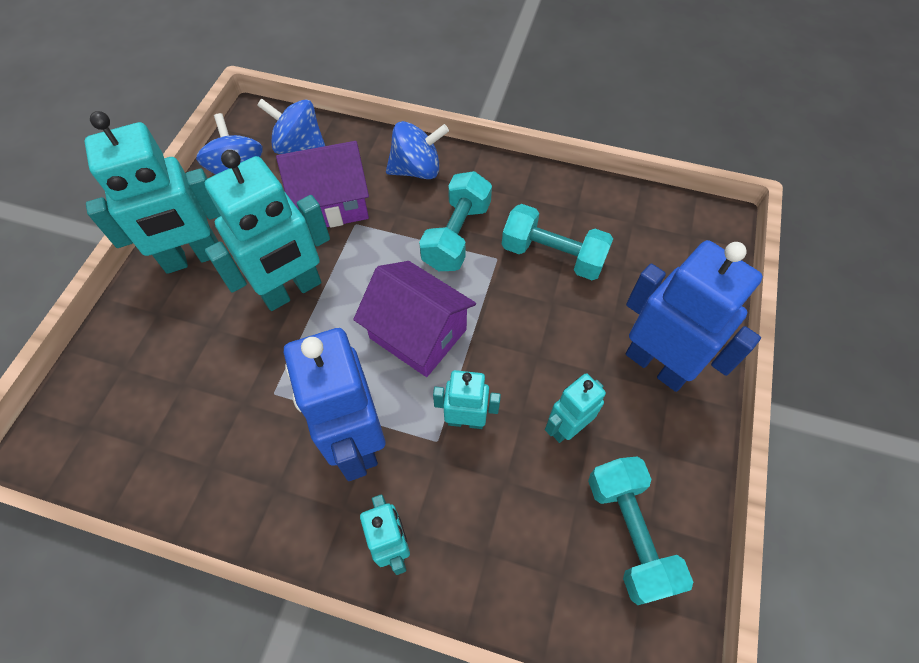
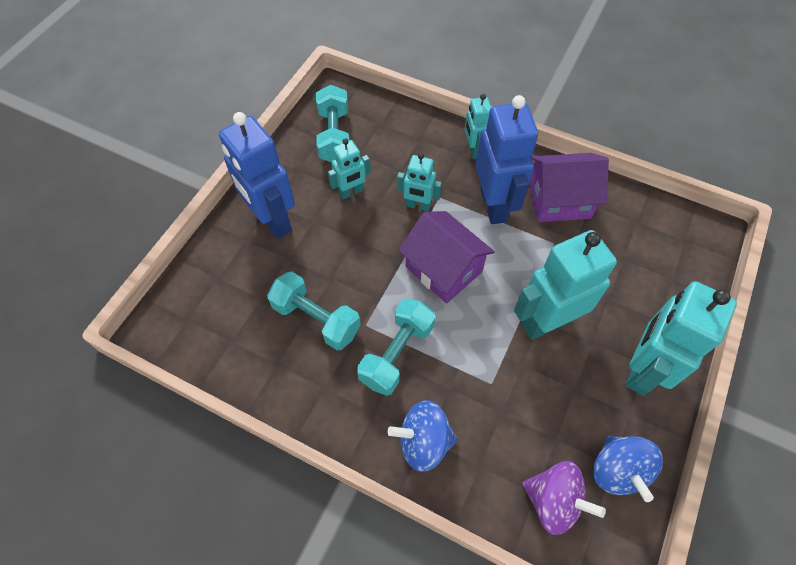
camera: 170 degrees left, 0 degrees up
turquoise robot [84,111,221,274] -> turquoise robot turned 45 degrees counterclockwise [625,281,737,395]
blue spinning top [257,98,325,154] -> purple spinning top [522,461,606,535]
purple house [276,141,369,228] -> purple house moved to [529,153,609,222]

